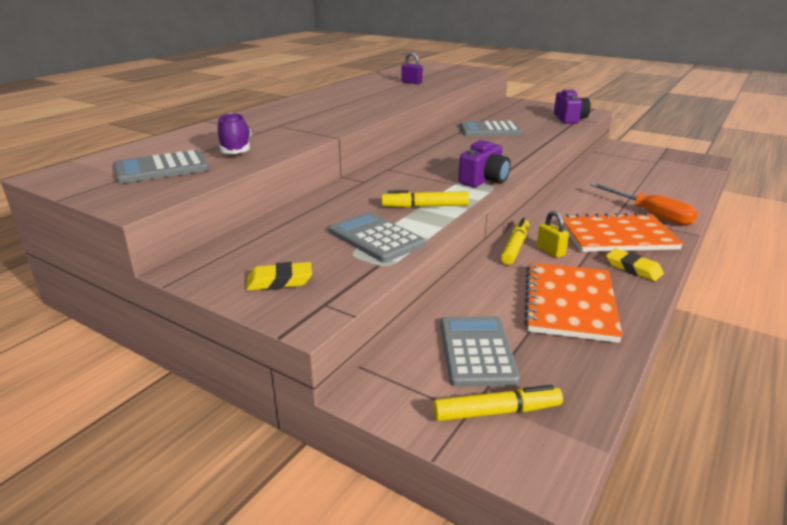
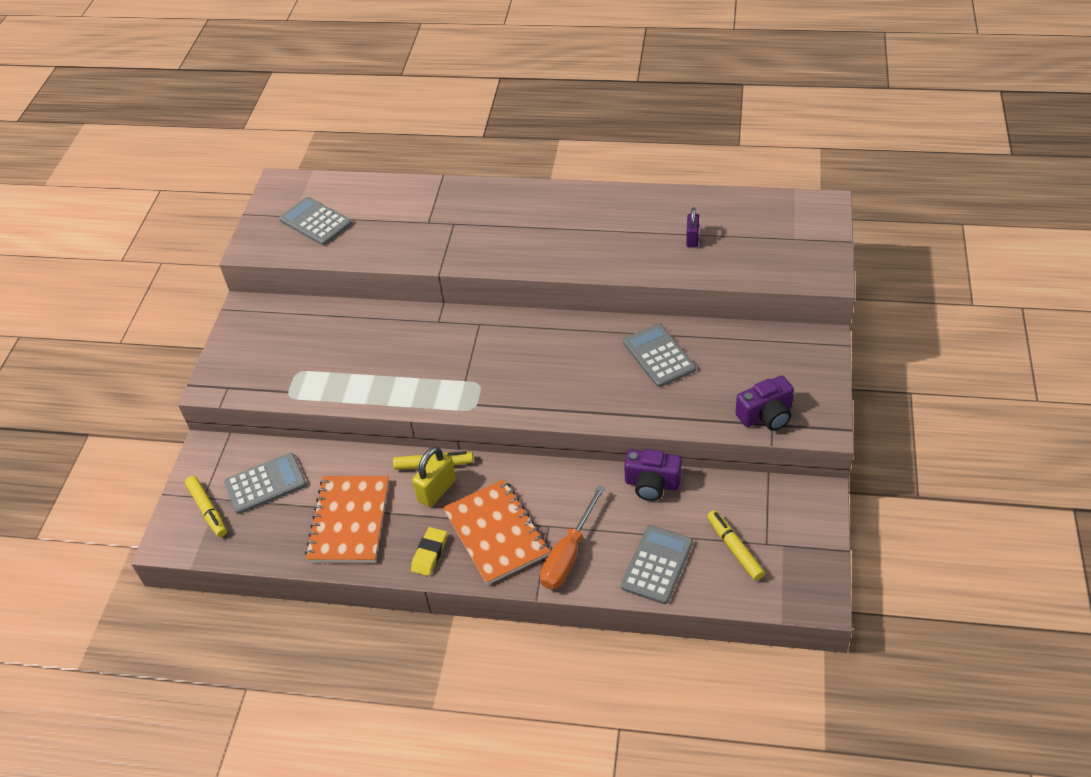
camera: 70 degrees right, 20 degrees up
purple shoe [218,113,251,154] -> none
yellow eraser [246,262,312,291] -> none
grey calculator [329,212,425,262] -> grey calculator moved to [621,525,693,604]
yellow marker [381,190,469,208] -> yellow marker moved to [707,510,765,581]
purple camera [458,140,511,187] -> purple camera moved to [624,449,682,501]
orange notebook [524,262,623,343] -> orange notebook turned 75 degrees counterclockwise [305,476,389,563]
yellow padlock [537,211,569,258] -> yellow padlock [412,446,456,507], size x1.53

